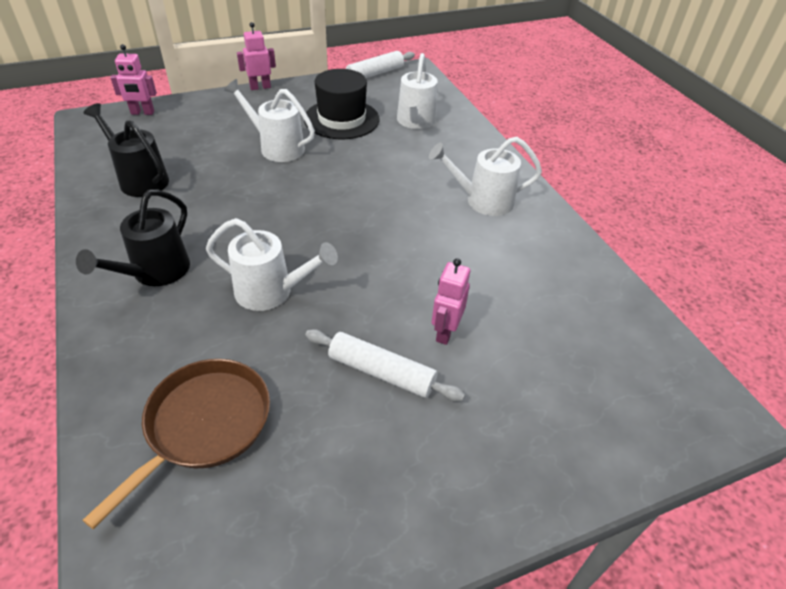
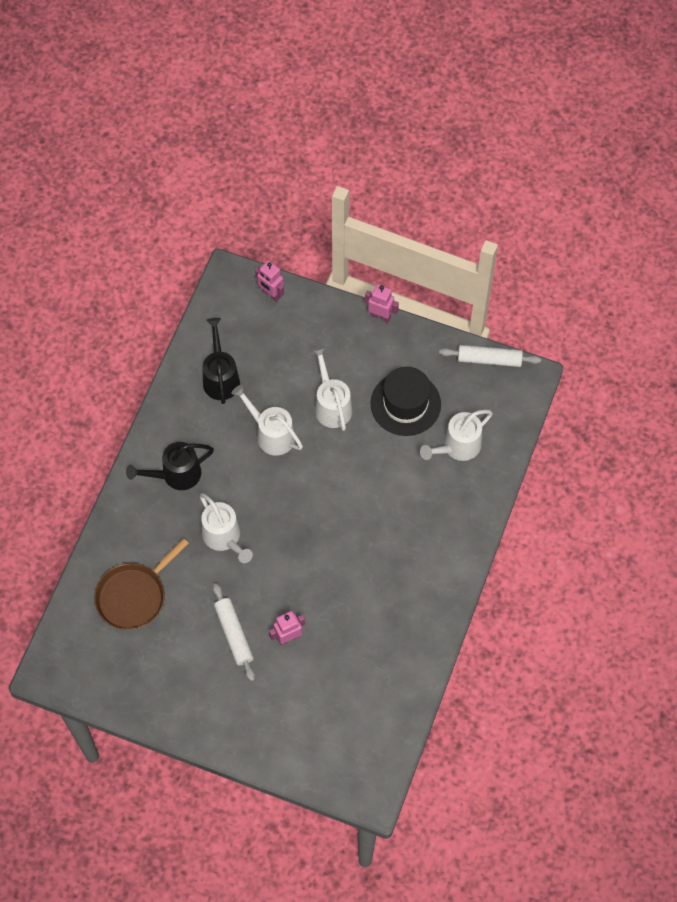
camera: 45 degrees right, 20 degrees up
brown pan [83,359,270,529] -> brown pan turned 150 degrees clockwise [94,538,189,630]
white watering can [429,137,542,216] -> white watering can moved to [231,384,303,456]

